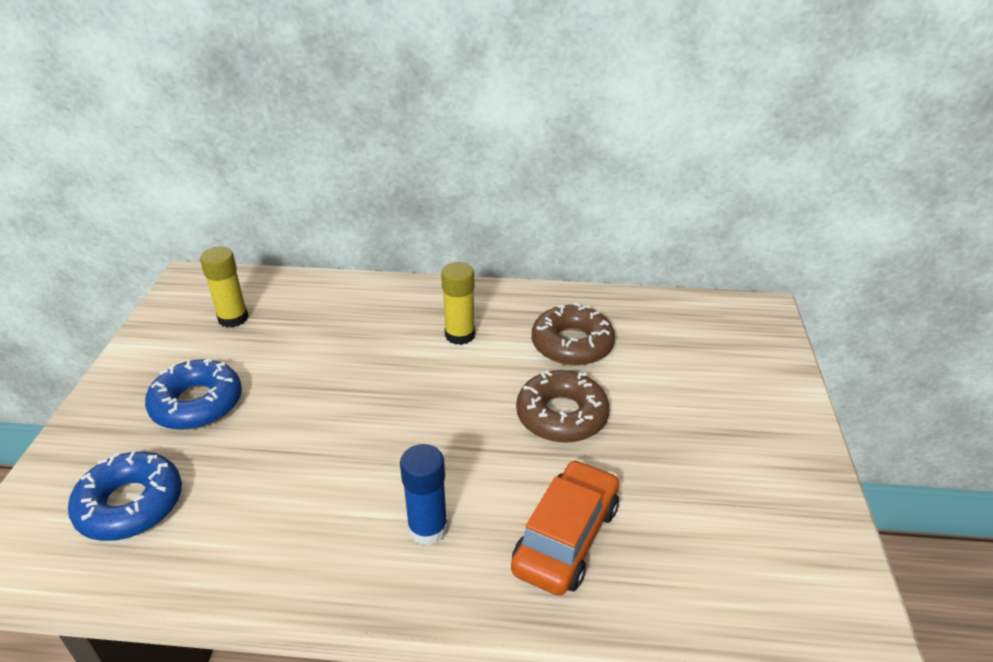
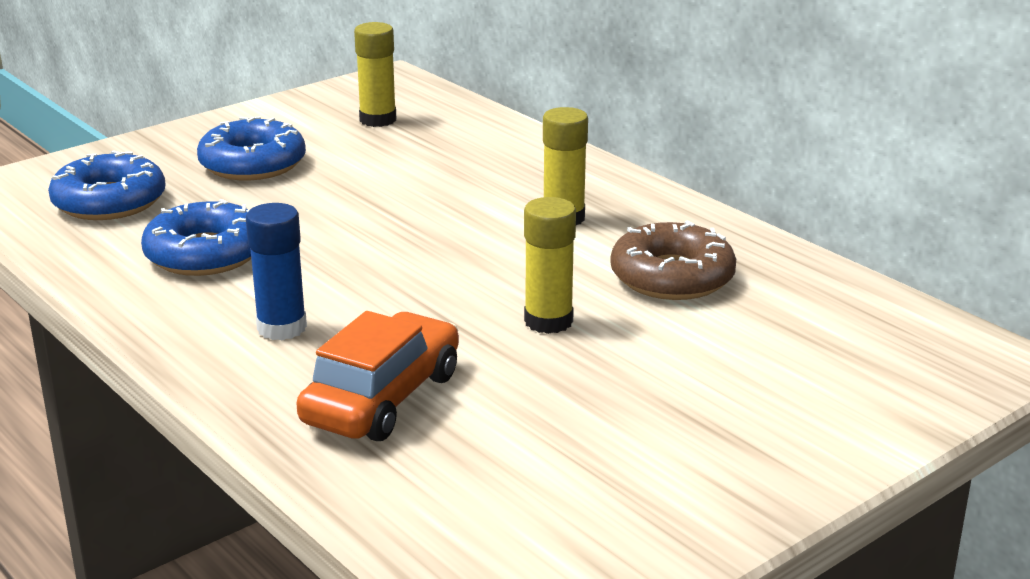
camera: 45 degrees right, 10 degrees down
orange car [511,459,619,596] -> orange car turned 45 degrees counterclockwise [296,311,459,441]
brown donut [516,370,610,443] -> yellow glue stick [524,197,576,334]
none -> blue donut [141,199,251,276]

